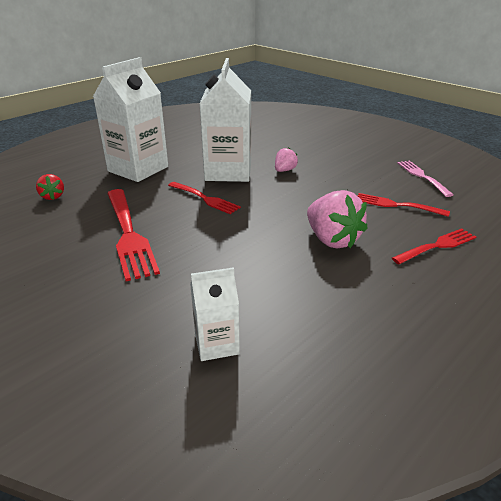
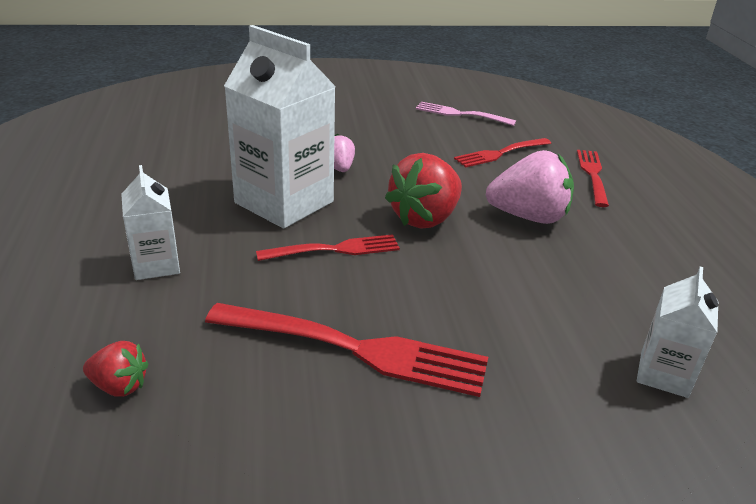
camera: 55 degrees left, 0 degrees up
white carton [93,57,168,182] -> white carton [121,165,180,280], size x0.52
none -> red strawberry [385,153,462,229]

